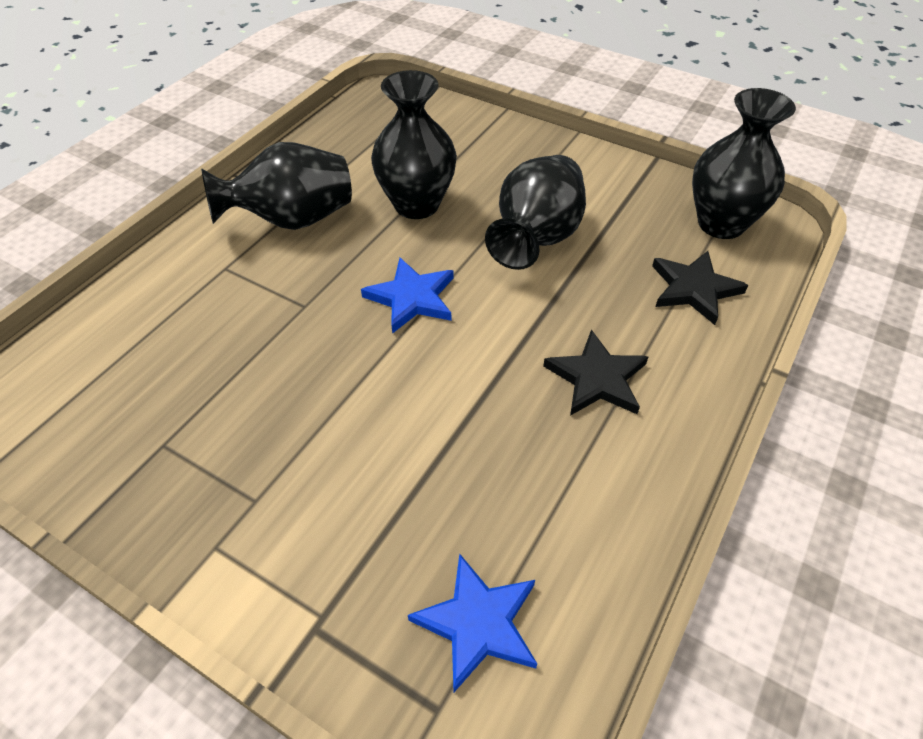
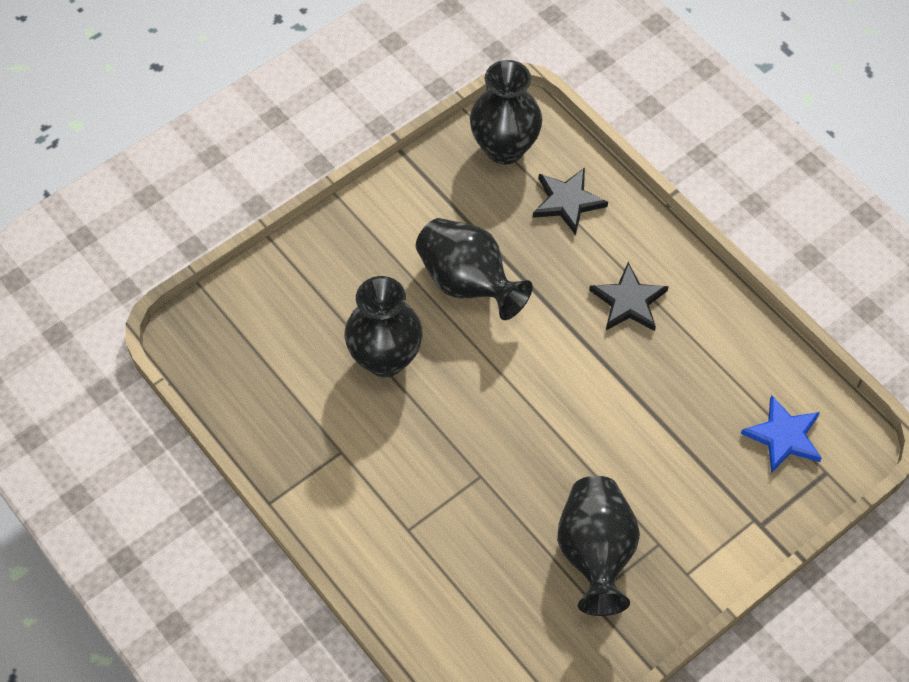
camera: 70 degrees left, 10 degrees up
black vase [201,142,352,230] -> black vase moved to [557,476,640,616]
blue star [361,258,453,334] -> none

